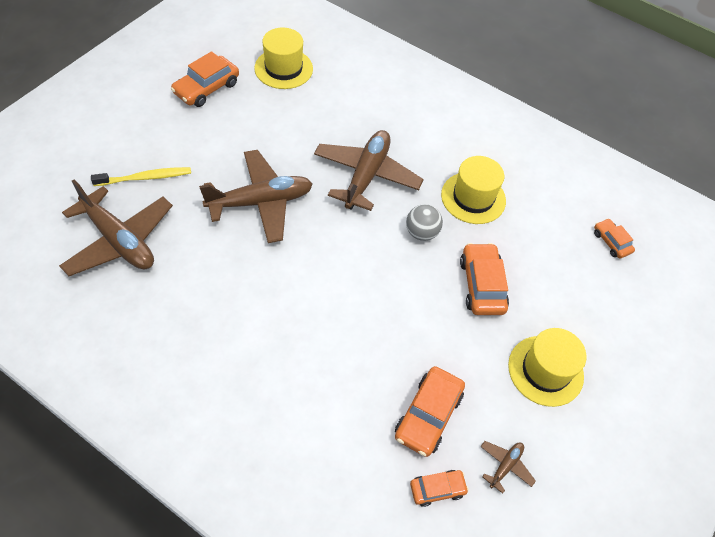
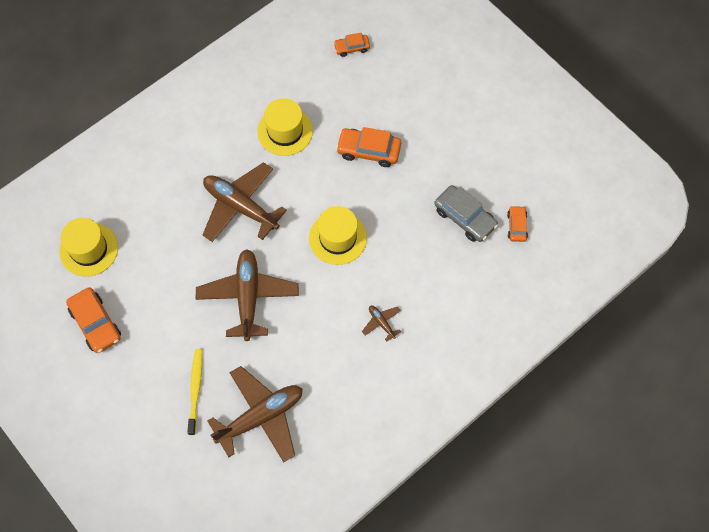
camera: 70 degrees left, 10 degrees up
orange car [395,366,465,457] -> grey car [434,185,498,242]
grey ball [406,204,443,241] -> none
brown plane [480,441,536,494] -> brown plane moved to [362,306,401,342]
yellow hat [508,328,587,407] -> yellow hat moved to [309,206,367,265]

